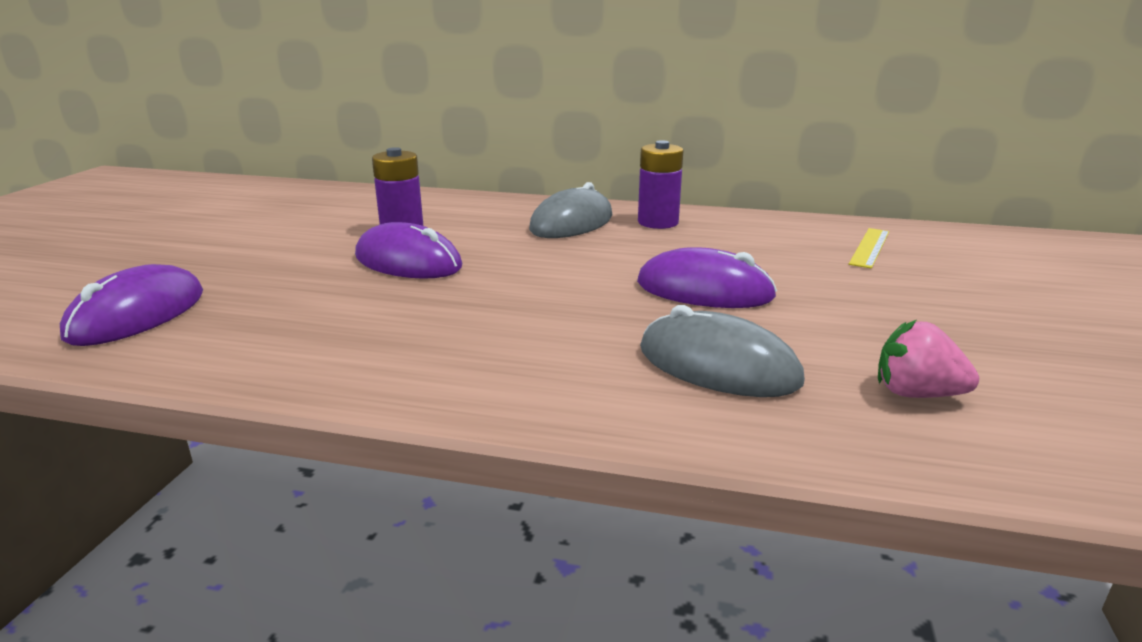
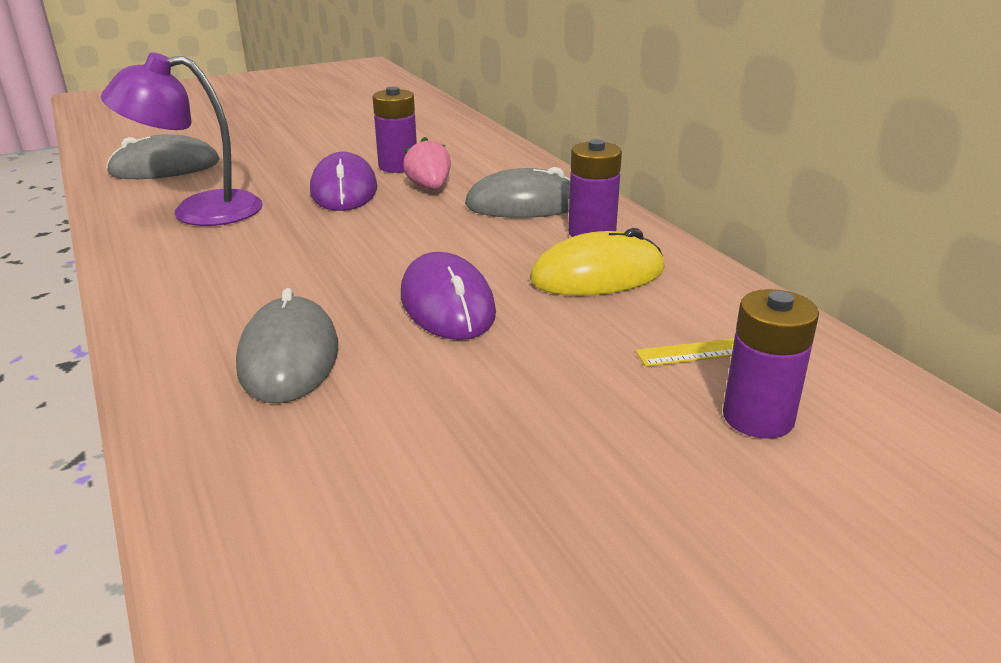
camera: 50 degrees right, 5 degrees up
purple mouse [60,264,203,346] -> grey mouse [106,134,220,179]
pink strawberry [878,320,979,398] -> pink strawberry moved to [403,137,451,190]
none -> purple lamp [101,52,263,226]
none -> yellow mouse [530,228,665,296]
none -> purple battery [723,289,819,439]

